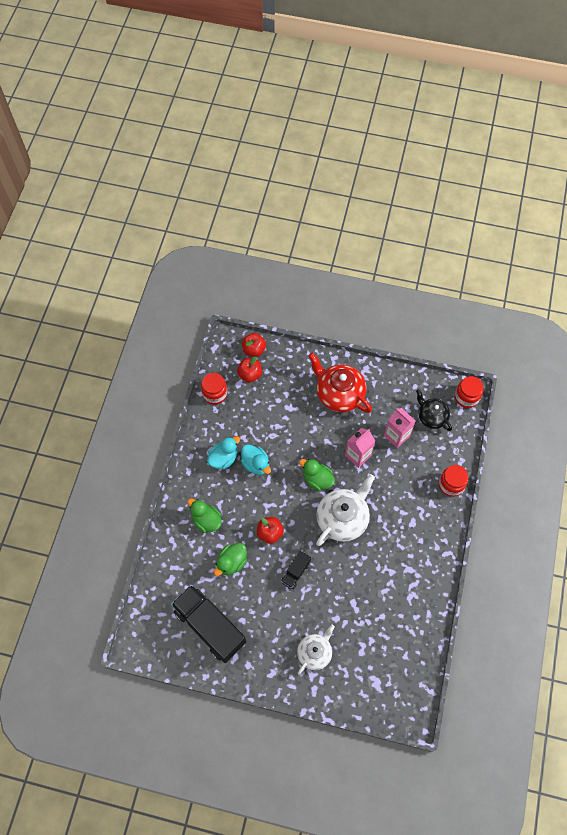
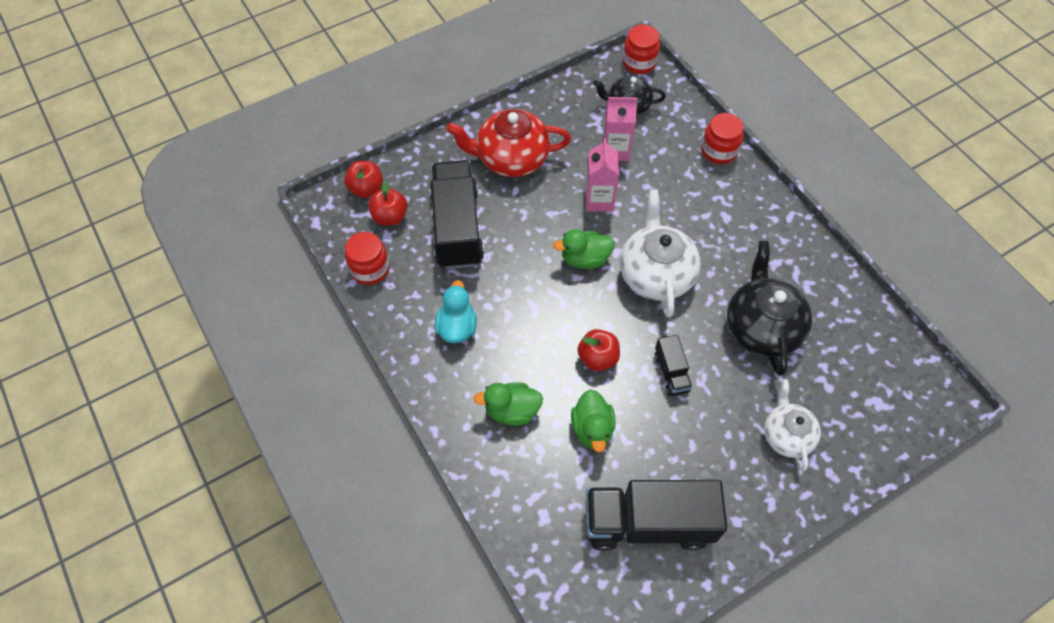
camera: 45 degrees left, 5 degrees down
turquoise duck [241,444,271,475] -> none
none -> black truck [430,160,484,269]
none -> black teapot [727,241,812,376]

